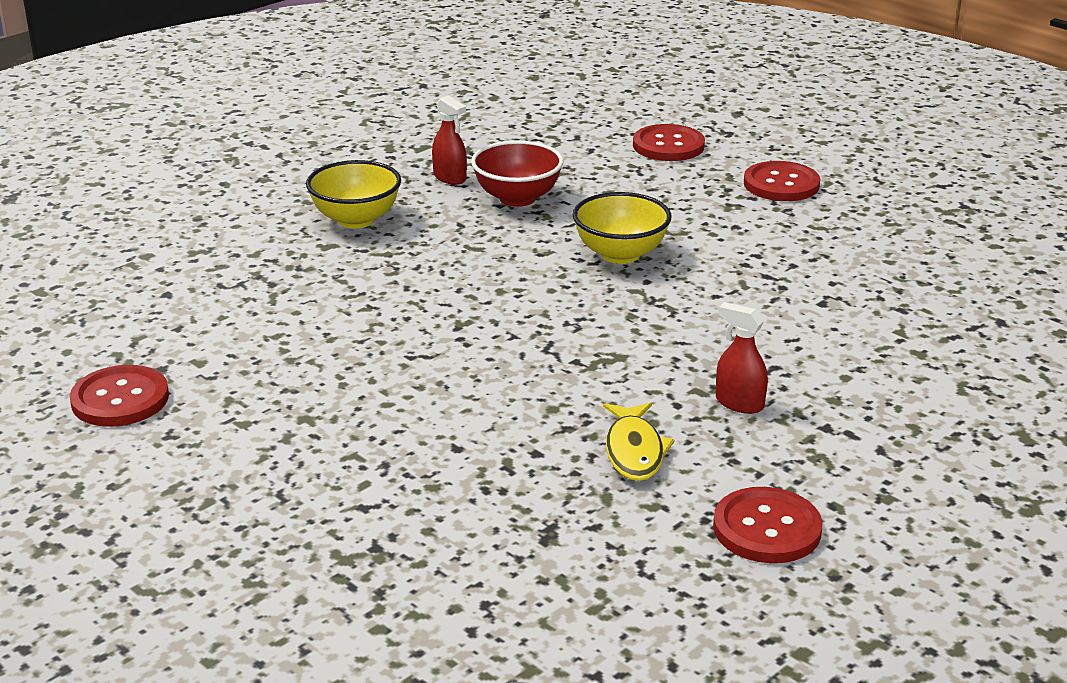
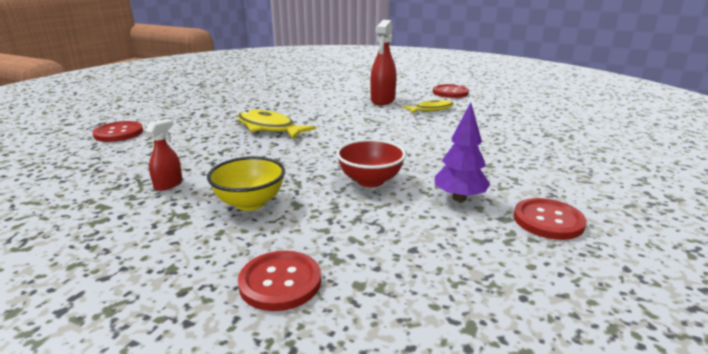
camera: 110 degrees left, 5 degrees down
red bowl [471,140,564,207] -> red bowl moved to [336,139,406,187]
yellow bowl [573,192,671,264] -> yellow fish [238,110,316,139]
red spray bottle [716,302,768,414] -> red spray bottle [370,20,397,105], size x1.80
red button [744,161,820,201] -> red button moved to [238,251,321,311]
none -> purple tree [435,102,490,202]

